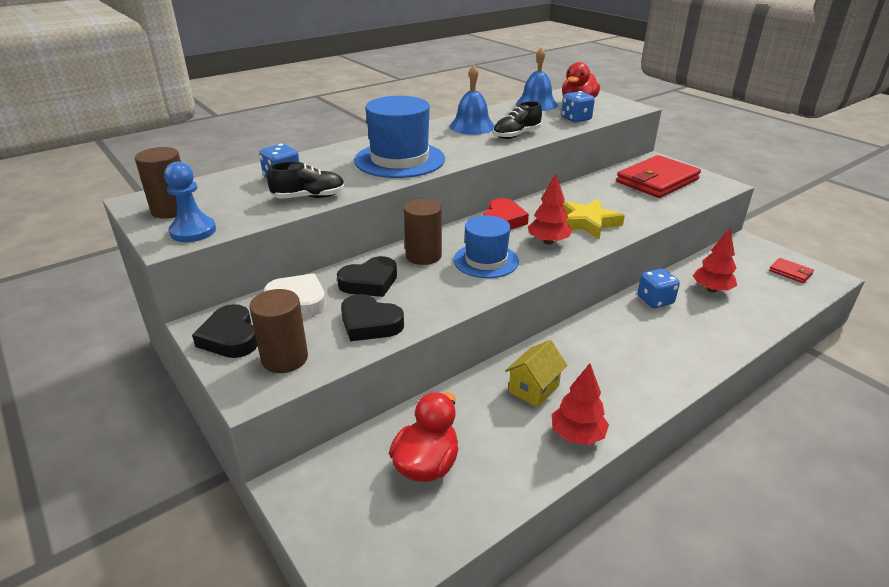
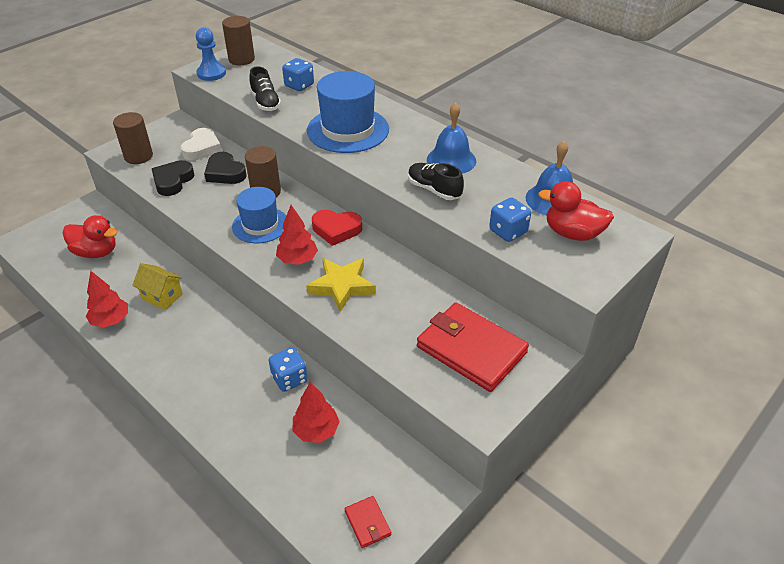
camera: 80 degrees right, 10 degrees up
black heart [192,304,258,358] -> none
red wallet [769,258,814,283] -> red wallet turned 60 degrees counterclockwise [345,496,392,548]

